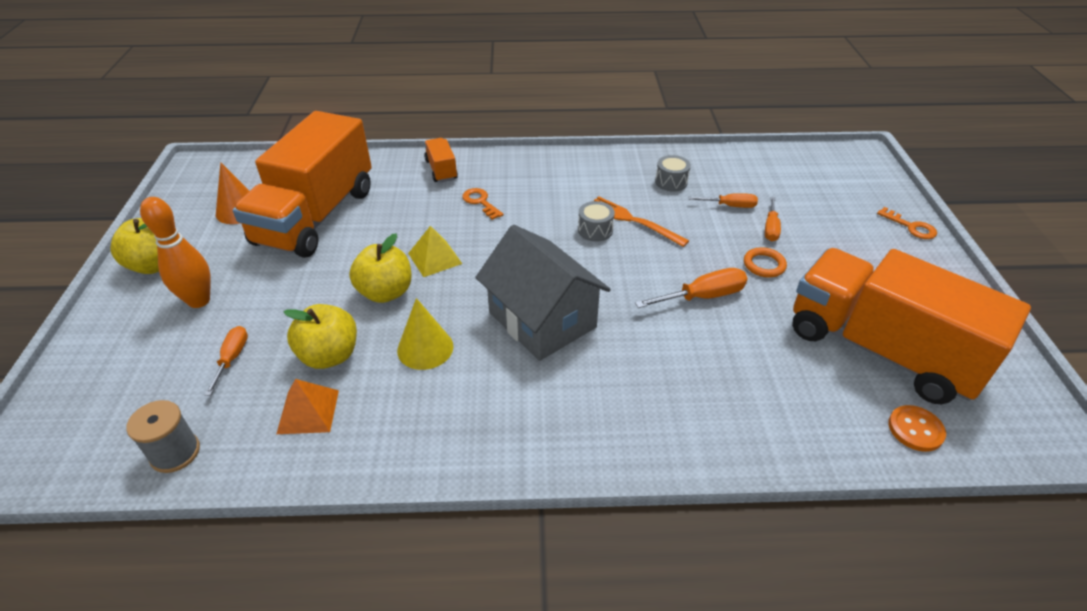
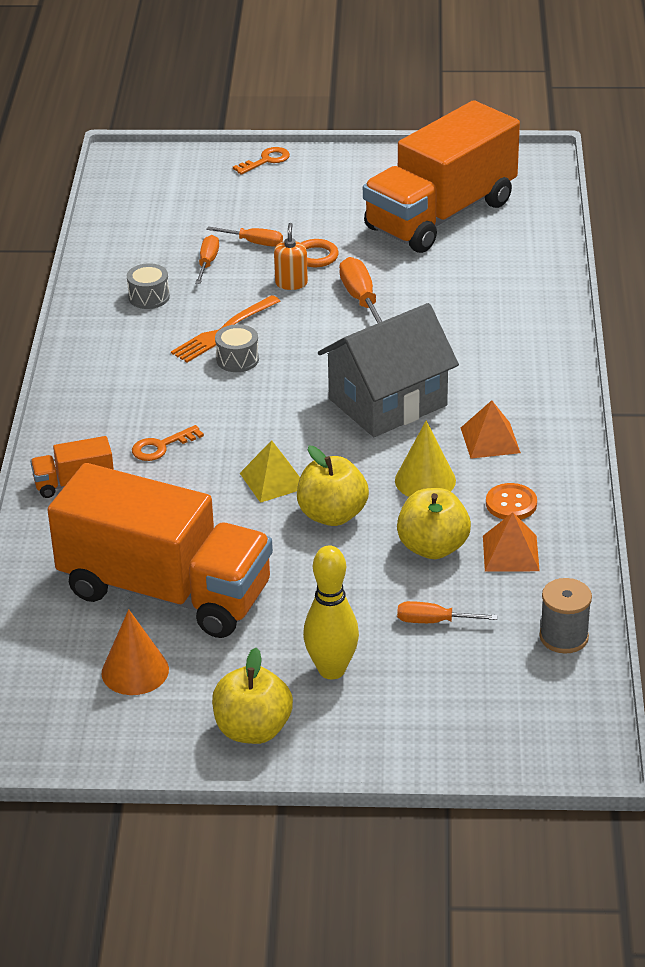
camera: 85 degrees left, 5 degrees down
orange bowling pin [140,197,211,308] -> yellow bowling pin [303,545,359,679]
orange button [888,405,946,452] -> orange button moved to [486,483,537,520]
none -> orange soap dispenser [274,223,308,290]
none -> orange pyramid [461,400,521,459]

